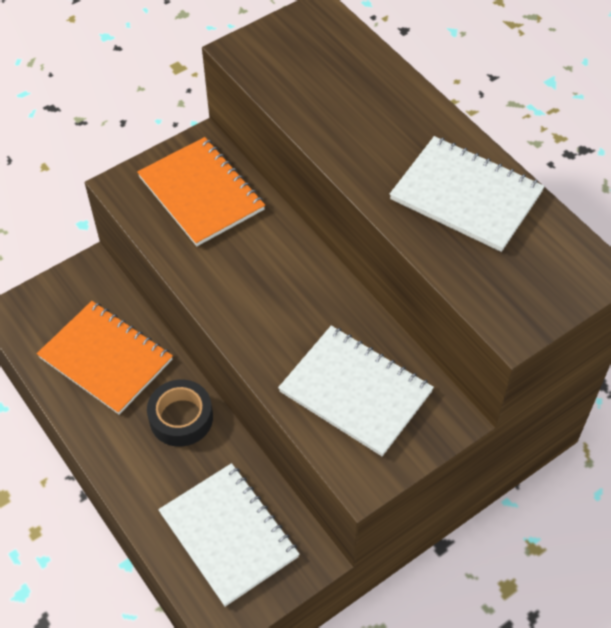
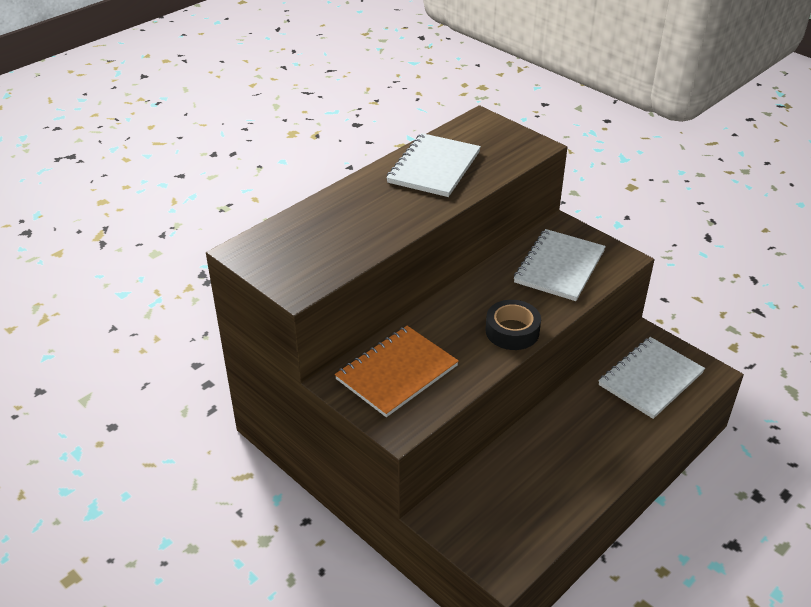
camera: 100 degrees left, 15 degrees down
orange notebook [37,301,173,415] -> none
black tape [147,380,213,447] -> black tape moved to [486,300,541,350]

